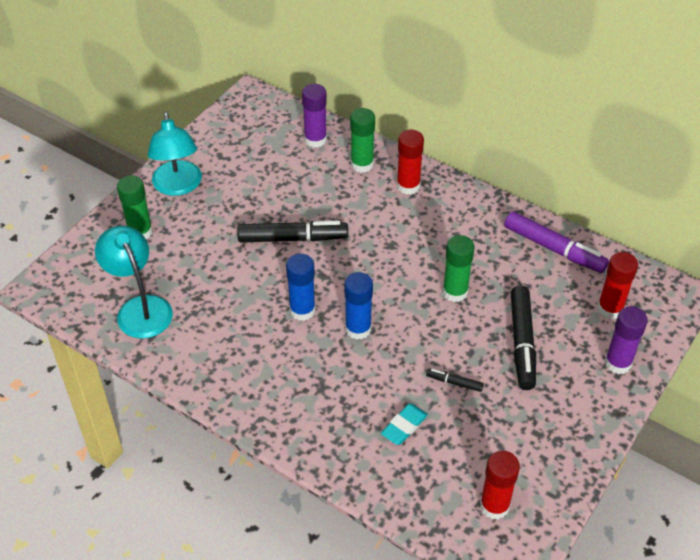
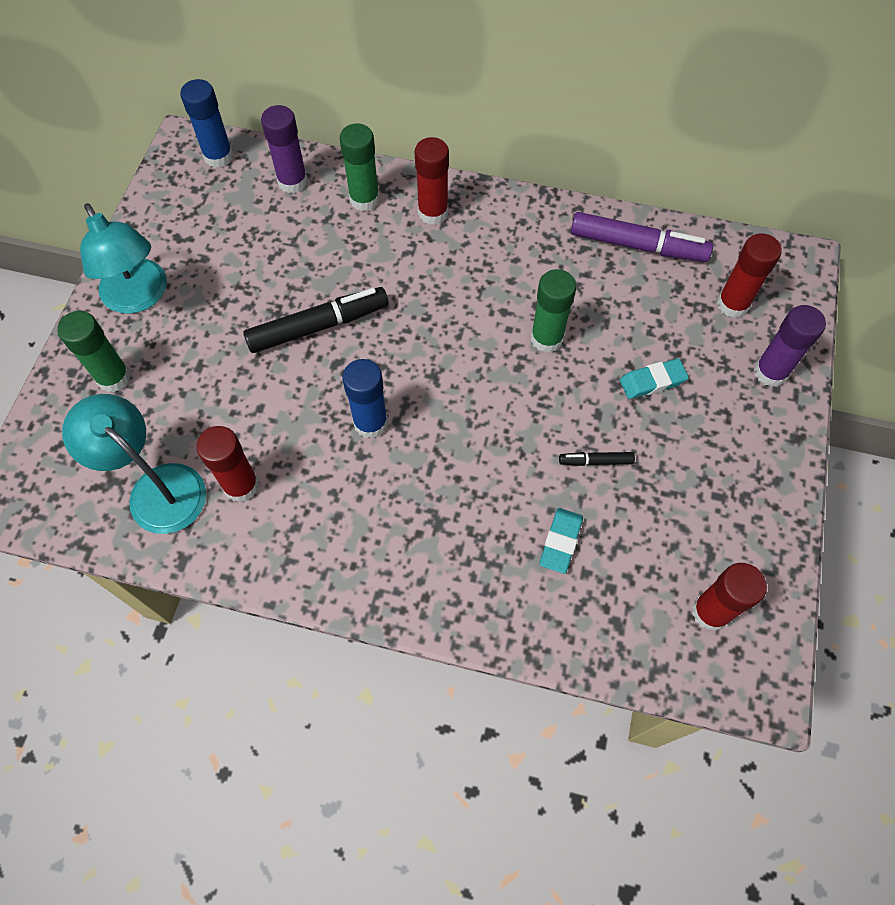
camera: 20 degrees left, 15 degrees up
blue glue stick [344,272,373,340] -> blue glue stick moved to [180,79,233,168]
black marker [510,286,536,390] -> turquoise eraser [620,359,689,399]
none -> red glue stick [196,426,259,502]

